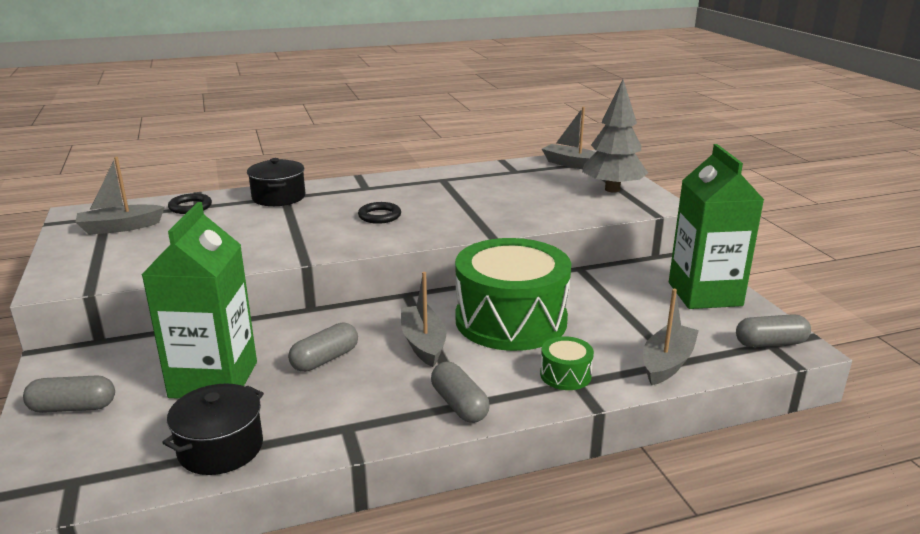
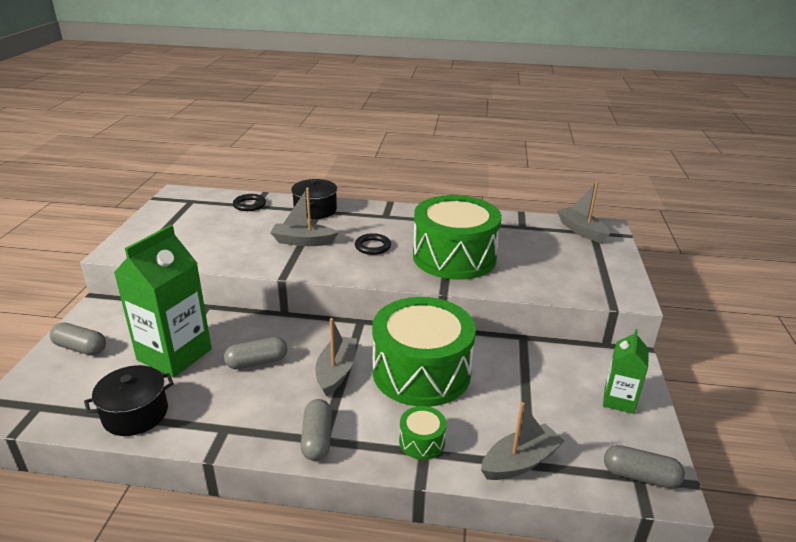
camera: 25 degrees right, 5 degrees up
grey boat [76,157,165,235] -> grey boat moved to [270,188,338,246]
grey tree [582,80,648,192] -> none
green carton [669,144,764,309] -> green carton [603,329,649,414], size x0.54
none -> green drum [413,195,502,280]

